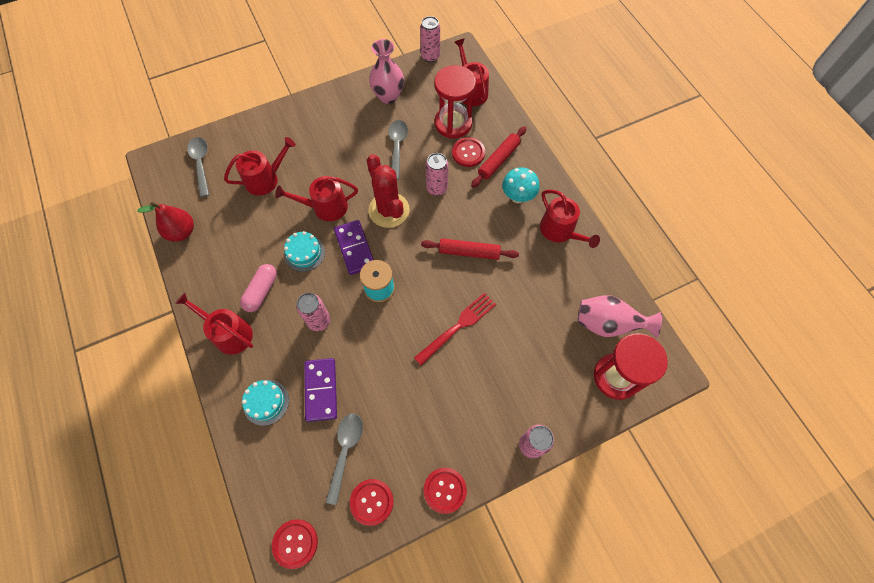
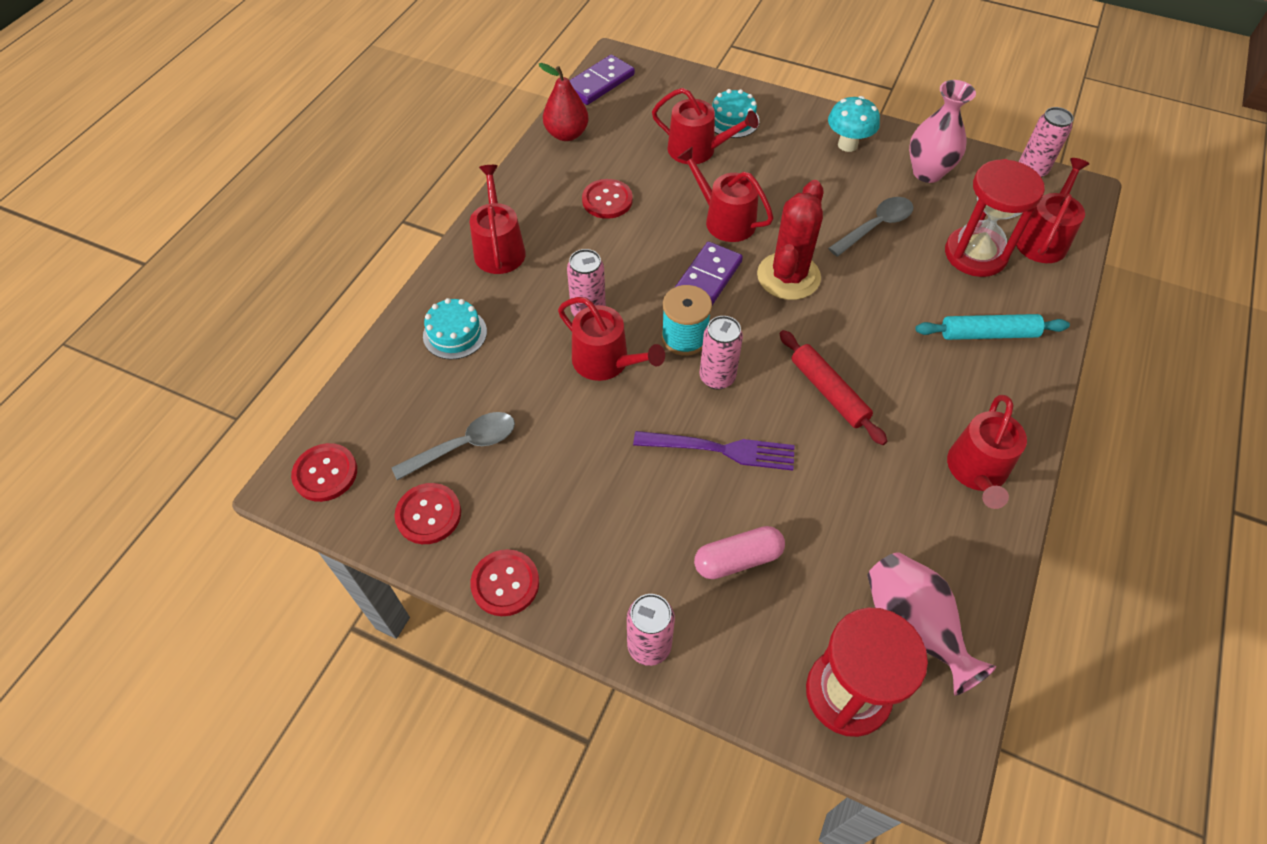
camera: 50 degrees right, 10 degrees down
grey spoon [187,137,209,197] -> none
pink capsule [240,264,277,312] -> pink capsule moved to [694,526,785,579]
turquoise cake [284,231,325,272] -> turquoise cake moved to [712,89,759,138]
purple domino [304,358,337,422] -> purple domino moved to [569,55,635,105]
red fork [414,293,496,365] -> purple fork [633,431,795,471]
pink can [425,153,449,196] -> pink can moved to [699,316,743,390]
red button [452,137,485,167] -> red button moved to [582,179,633,219]
red rolling pin [471,126,527,188] -> turquoise rolling pin [915,314,1070,340]
turquoise mushroom [502,168,540,204] -> turquoise mushroom moved to [828,96,880,152]
none -> red watering can [558,297,665,381]

